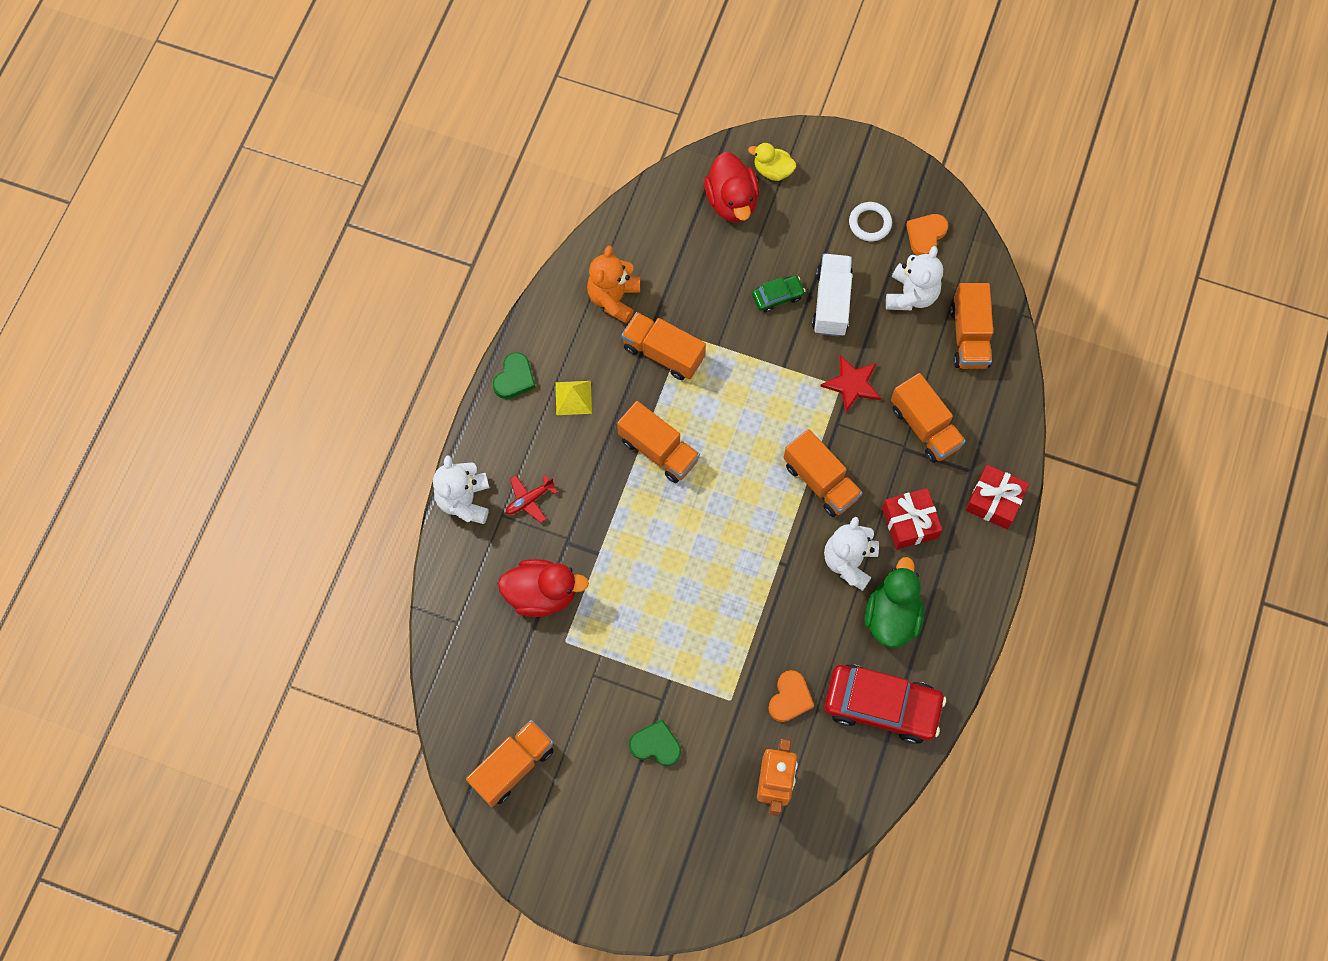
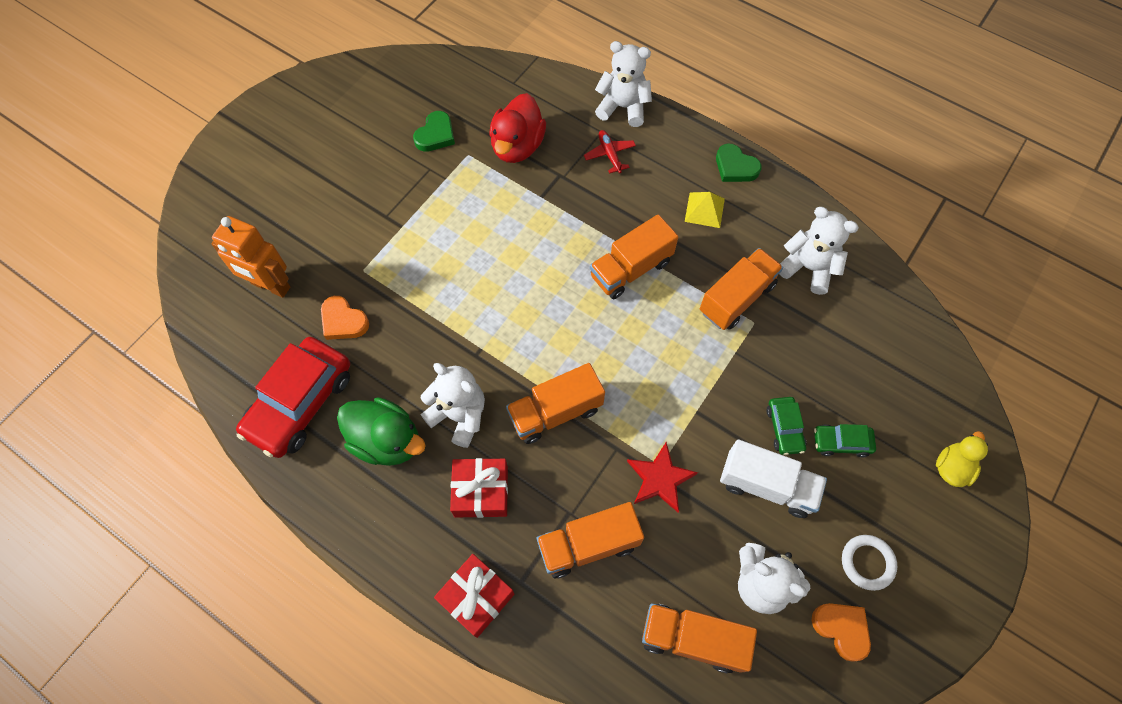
camera: 105 degrees right, 5 degrees down
orange truck [466,720,554,807] -> none
orange teddy bear [587,245,640,323] -> white teddy bear [779,207,859,295]
green heart [629,719,681,766] -> green heart moved to [413,111,455,152]
red duck [704,152,759,222] -> none
none -> green car [814,424,876,457]

